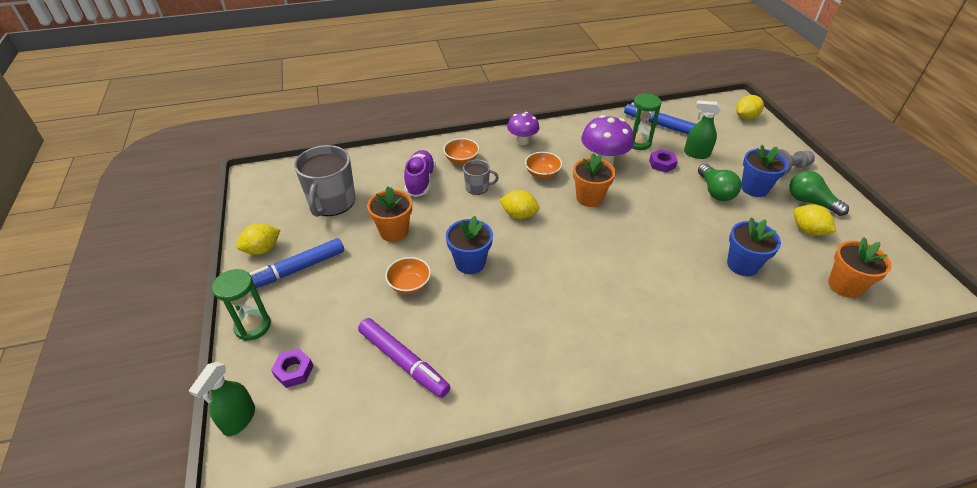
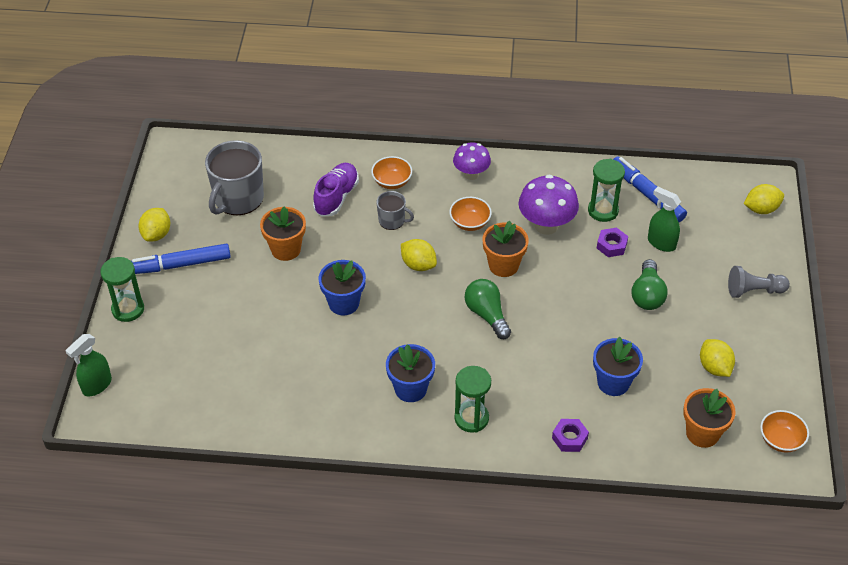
camera: 20 degrees right, 5 degrees up
yellow lemon [236,223,280,255] -> yellow lemon turned 60 degrees counterclockwise [138,208,170,242]
purple nut [271,349,313,388] -> purple nut moved to [552,419,589,452]
purple marker [358,318,450,398] -> none
orange bowl [385,257,431,294] -> orange bowl moved to [760,410,809,453]
blue flower pot [741,145,788,197] -> blue flower pot moved to [386,344,435,402]
green light bulb [789,171,849,216] -> green light bulb moved to [464,279,511,339]
none -> green hourglass [455,366,491,433]

